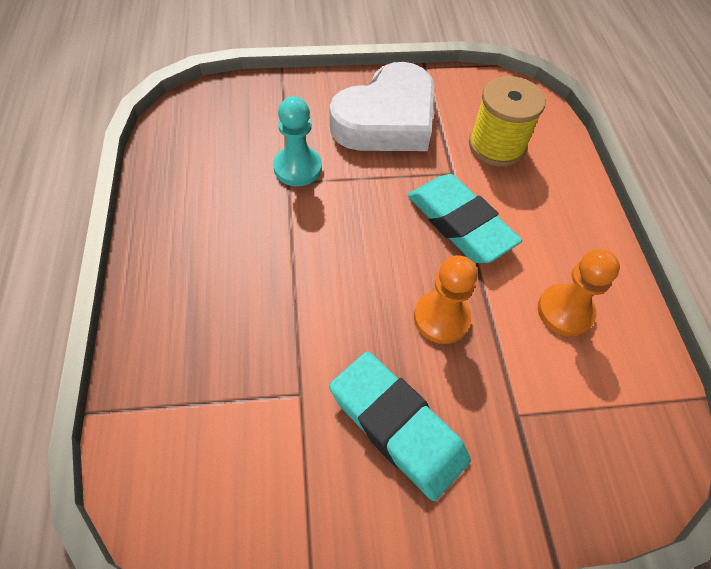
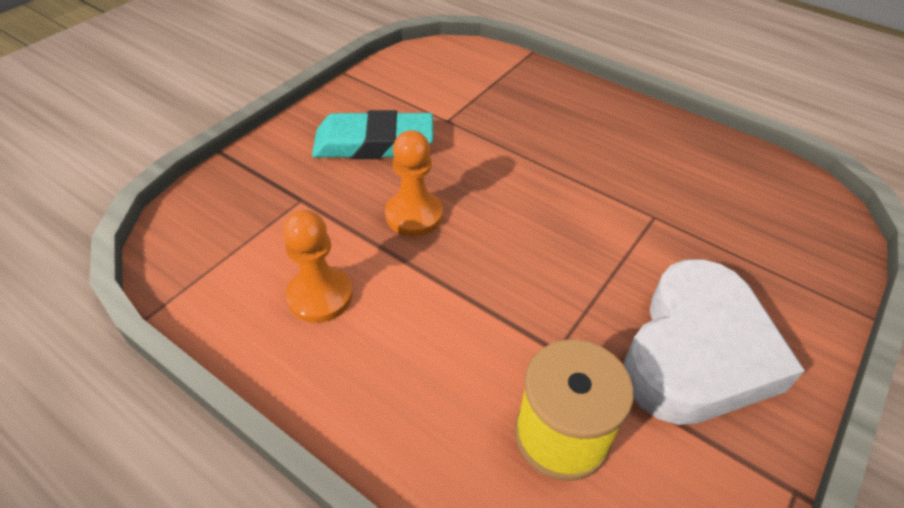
camera: 135 degrees right, 10 degrees down
turquoise pawn [273,96,322,186] -> none
white heart [330,62,434,151] -> white heart turned 150 degrees counterclockwise [624,259,805,425]
turquoise eraser [408,174,522,263] -> none

